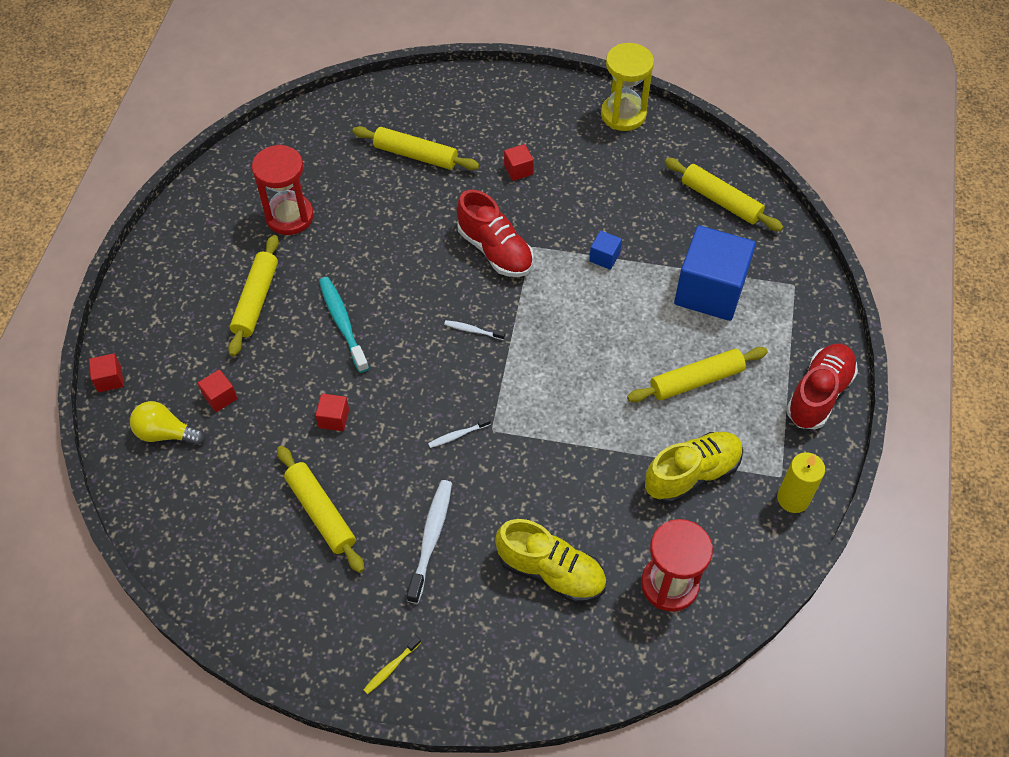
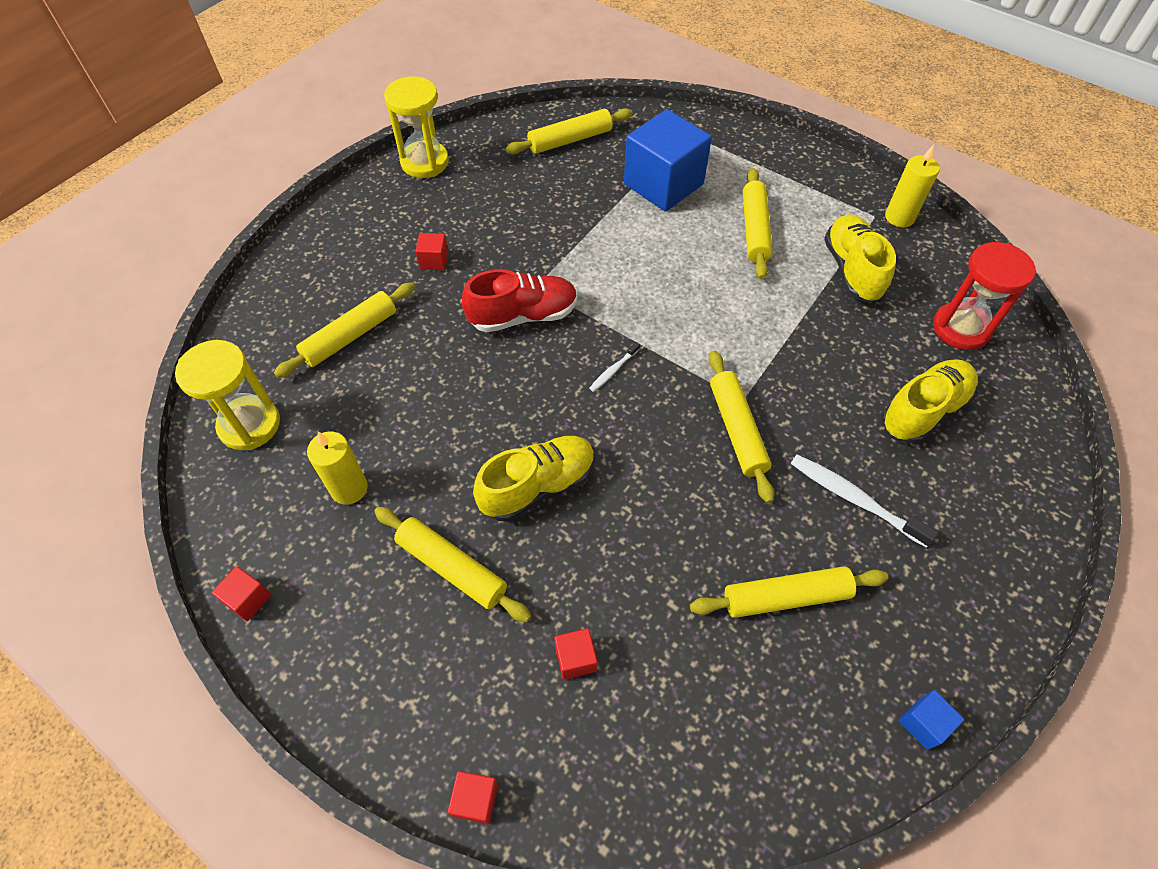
camera: 65 degrees left, 0 degrees up
yellow light bulb [130,401,205,445] -> none
red hourglass [252,145,314,235] -> yellow candle [307,432,368,504]
red cube [315,394,349,431] -> red cube moved to [212,566,271,621]
turquoise toothbrush [319,277,369,373] -> yellow shoe [473,436,595,522]
yellow toothbrush [363,636,421,694] -> none
white toothbrush [428,417,491,448] -> yellow rolling pin [709,351,775,503]
blue cube [589,231,622,270] -> blue cube moved to [899,690,964,750]
red shoe [786,343,858,429] -> none
none -> yellow hourglass [175,340,280,450]

